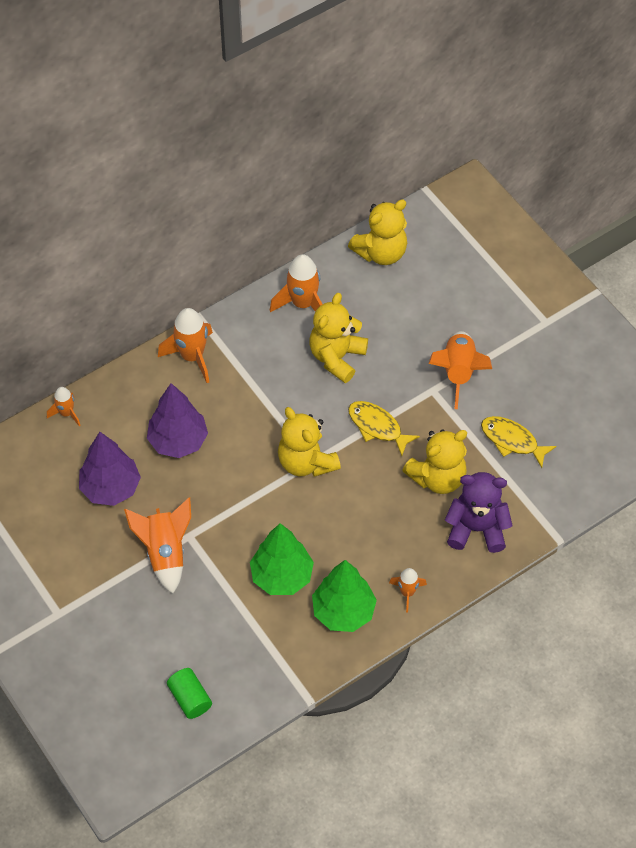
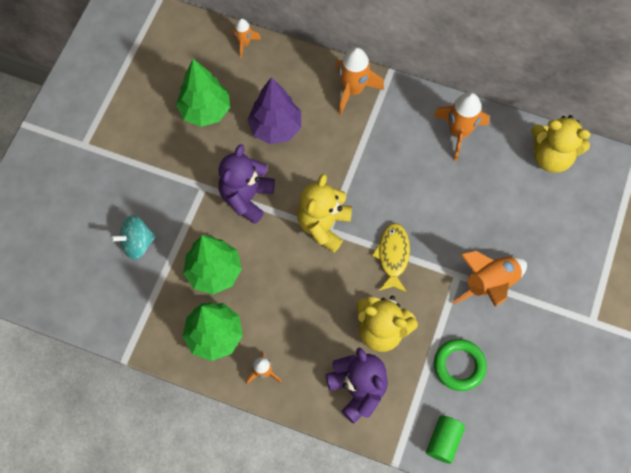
camera: 55 degrees right, 10 degrees up
purple tree [79,432,141,506] -> green tree [176,59,230,127]
orange rocket [124,497,191,594] -> none
green cylinder [167,668,212,719] -> green cylinder moved to [426,415,465,464]
yellow teddy bear [309,293,368,383] -> none
yellow fish [481,416,556,468] -> green ring [434,339,487,391]
none -> turquoise spinning top [110,215,156,260]
none -> purple teddy bear [219,144,275,224]

